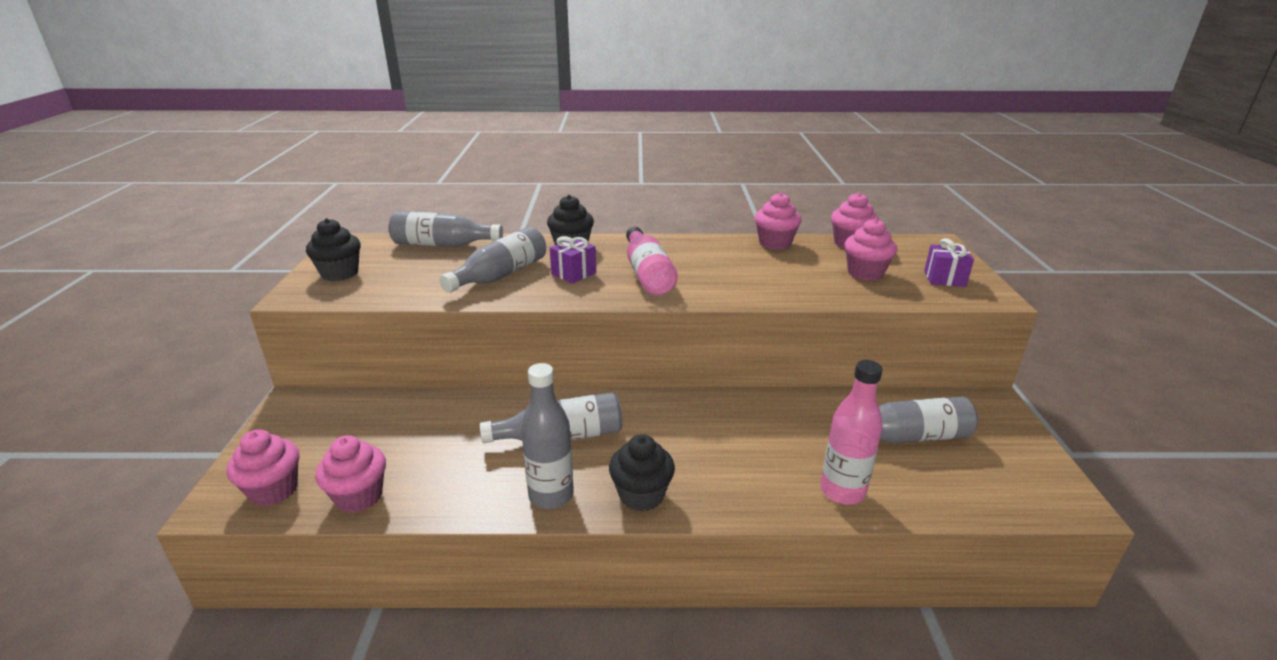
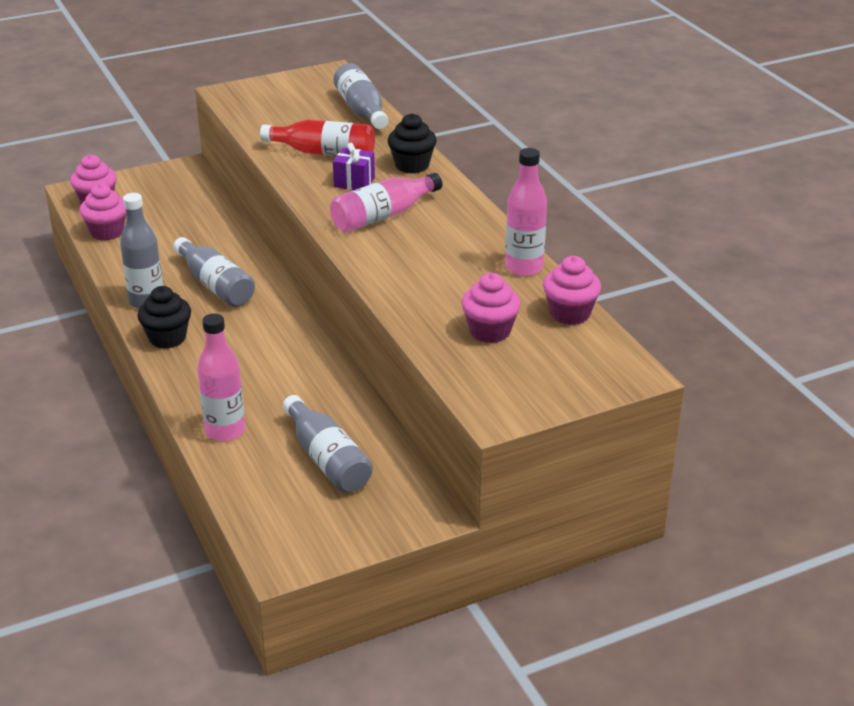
camera: 65 degrees right, 5 degrees up
black cupcake [306,218,361,281] -> none
grey bottle [439,227,546,293] -> red bottle [260,120,375,156]
pink cupcake [755,192,801,250] -> pink bottle [505,148,547,276]
purple gift [924,238,974,287] -> none

